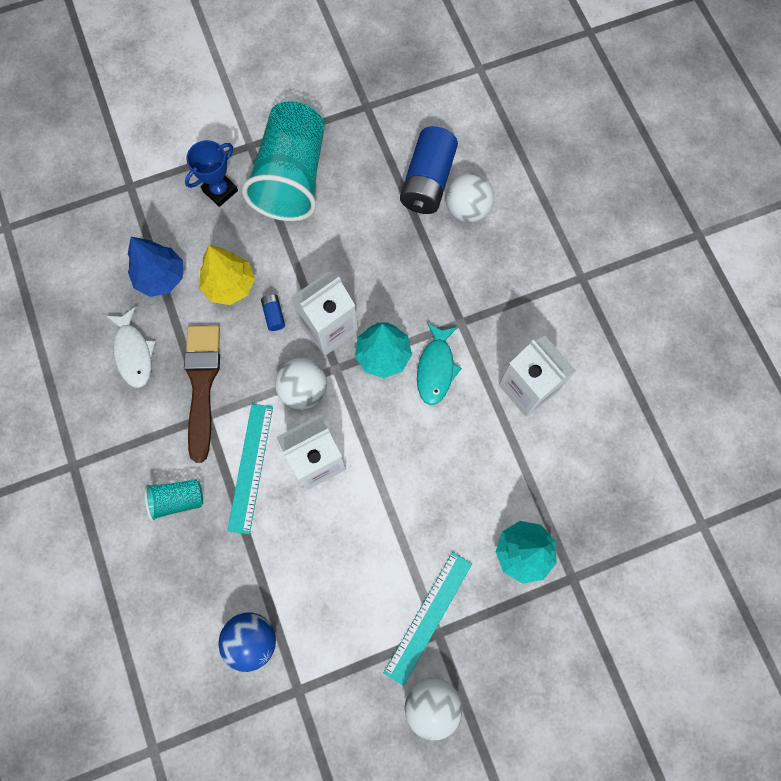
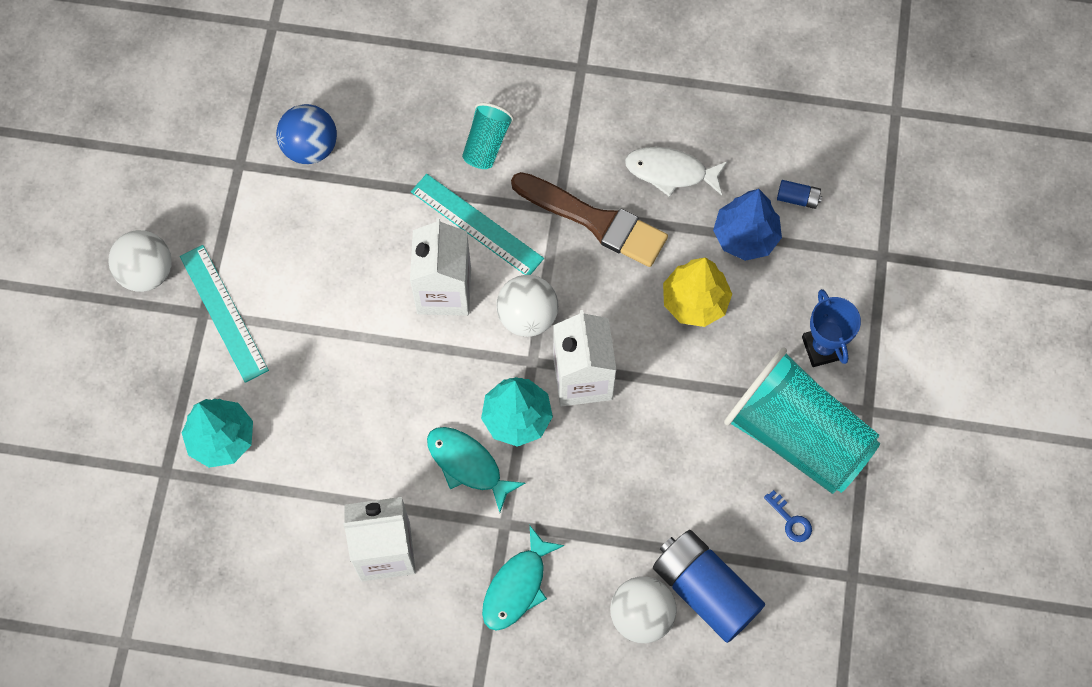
camera: 120 degrees right, 5 degrees down
blue battery [261,294,285,331] -> blue battery moved to [777,180,822,209]
none -> turquoise fish [482,526,564,631]
none -> blue key [764,490,812,542]

